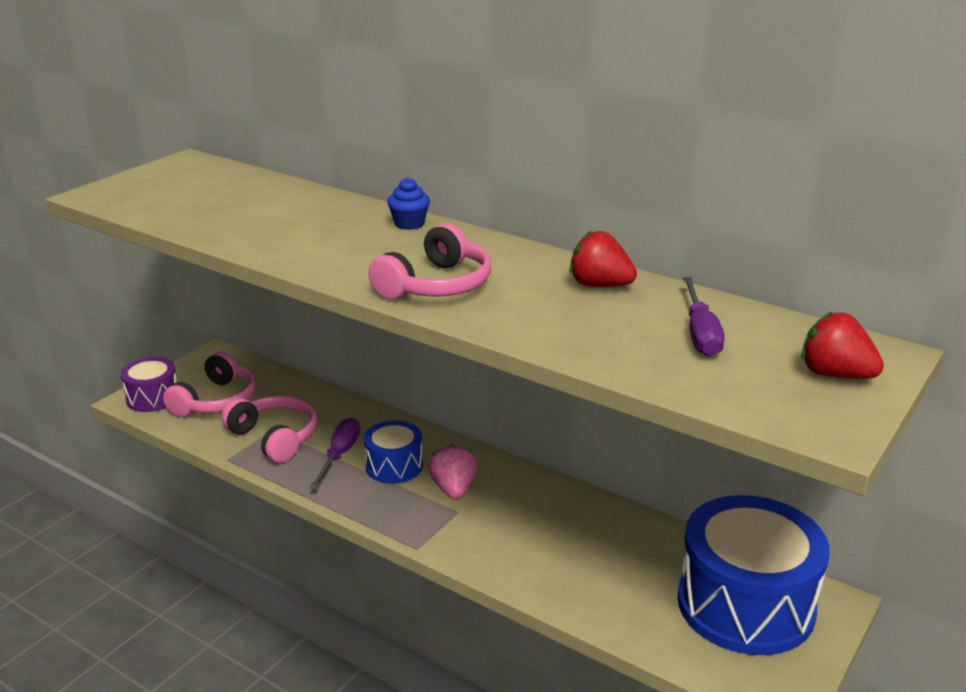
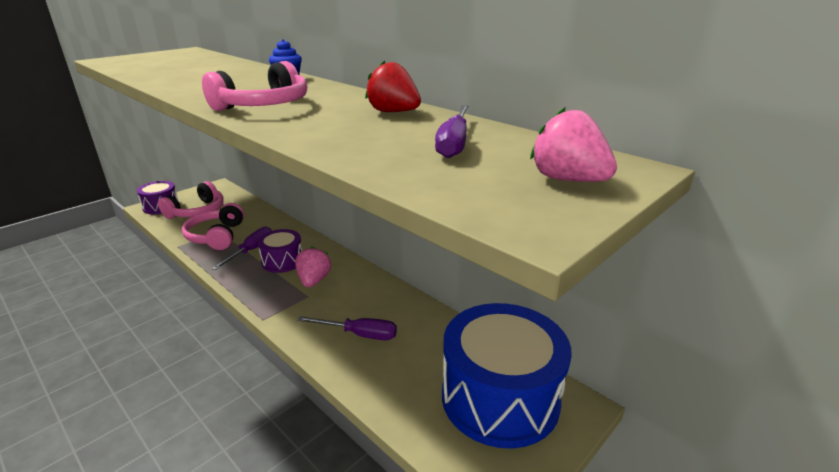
camera: 10 degrees right, 0 degrees up
pink headphones [222,396,317,463] -> pink headphones turned 150 degrees counterclockwise [182,203,244,250]
blue drum [364,421,423,484] -> purple drum [258,229,302,273]
red strawberry [801,311,884,379] -> pink strawberry [530,107,617,182]
none -> purple screwdriver [297,316,397,340]

